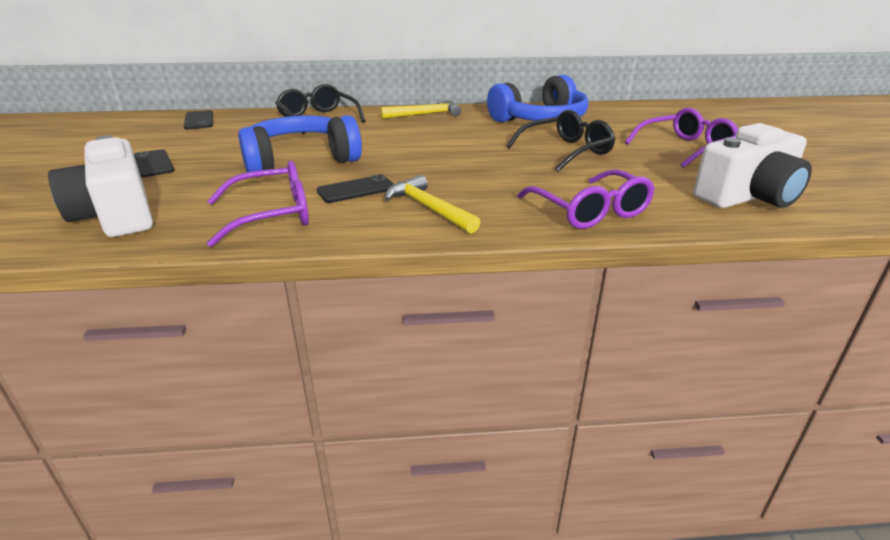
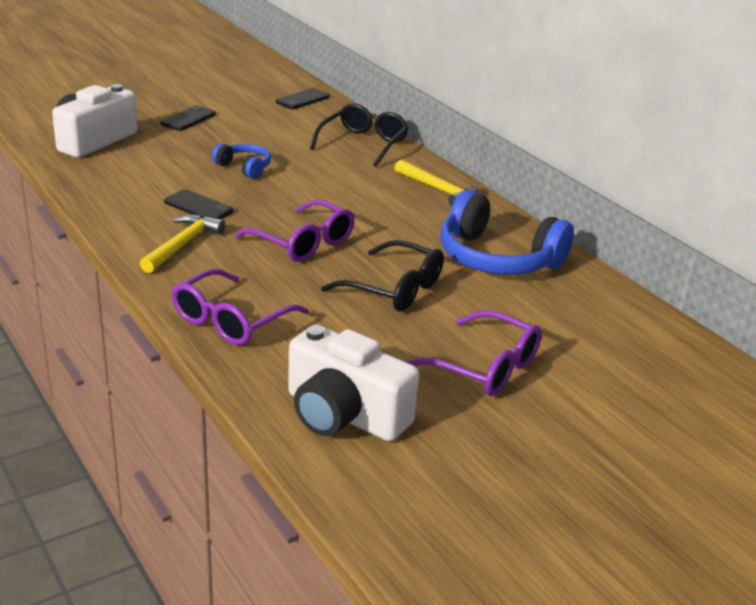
camera: 60 degrees right, 0 degrees up
purple glasses [207,161,309,247] -> purple glasses moved to [235,199,355,262]
blue headphones [238,115,362,172] -> blue headphones [212,143,271,179], size x0.50

